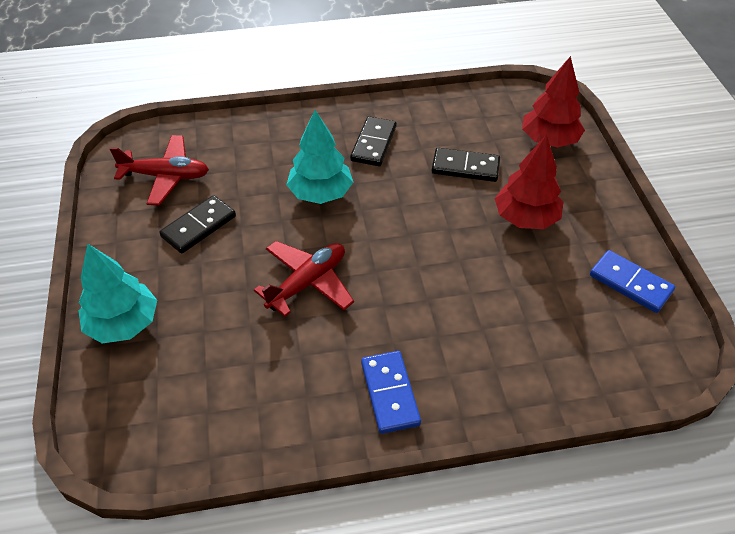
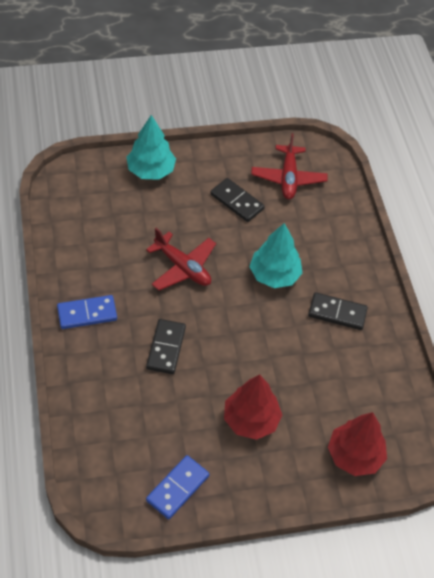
camera: 85 degrees right, 5 degrees up
black domino [432,148,500,182] -> black domino moved to [146,319,186,374]

